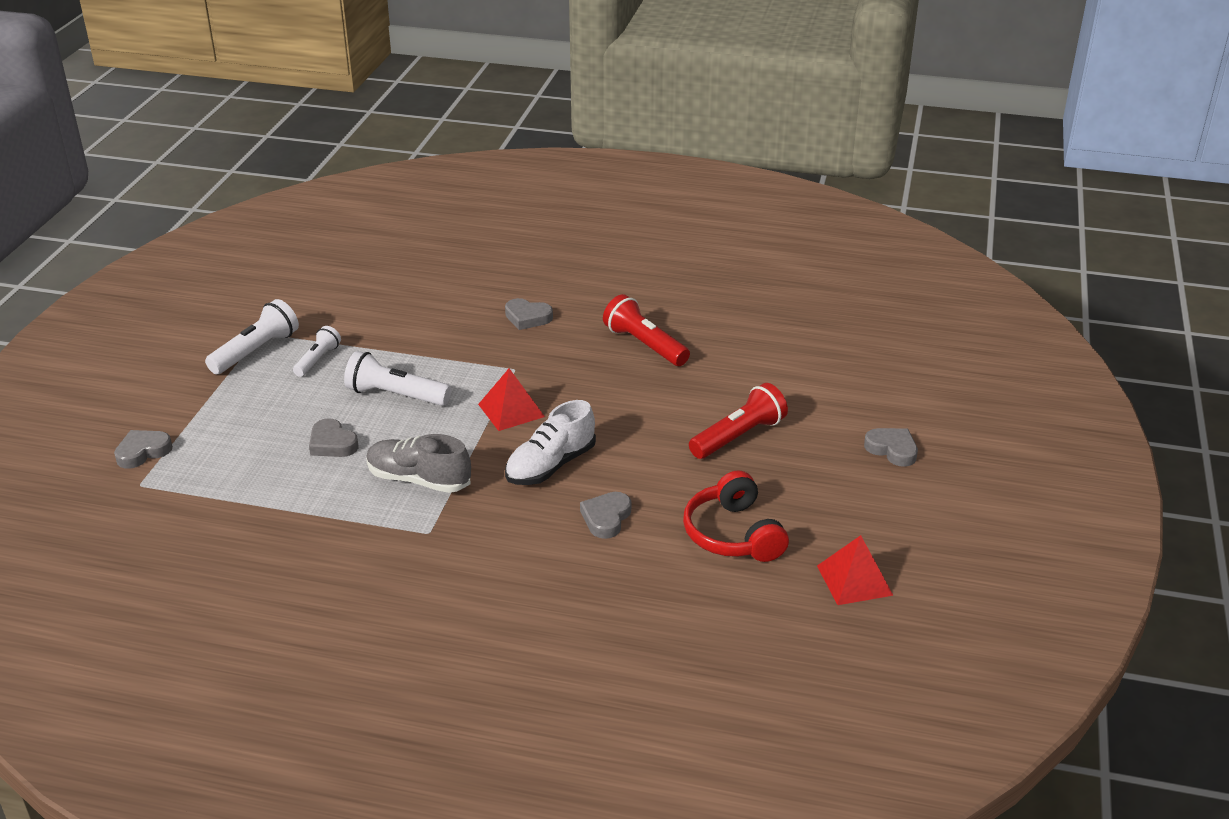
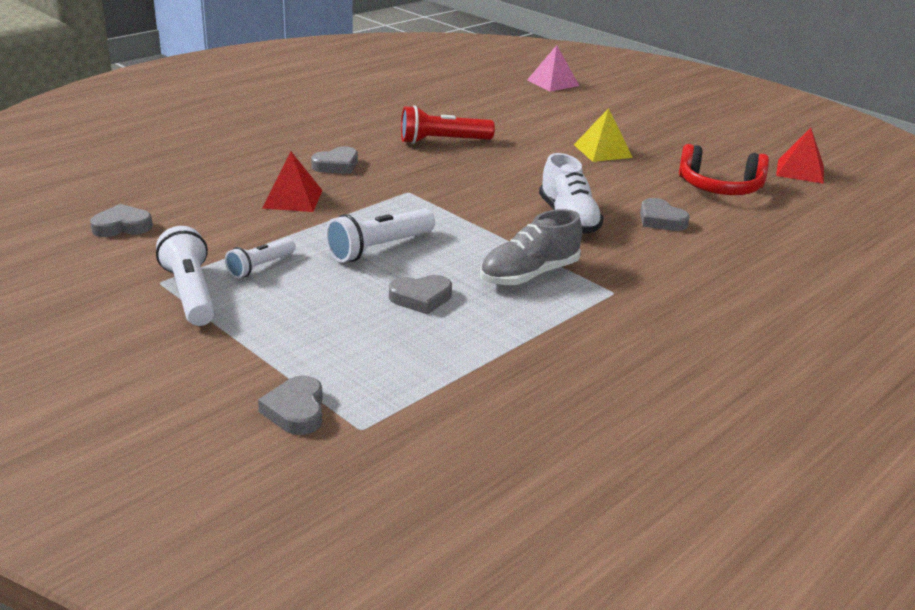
camera: 60 degrees left, 5 degrees down
white flashlight [293,326,341,377] -> white flashlight turned 105 degrees counterclockwise [225,238,296,278]
red pyramid [478,368,545,431] -> red pyramid moved to [262,151,323,212]
red flashlight [689,383,788,459] -> yellow pyramid [574,108,633,162]
grey heart [864,428,918,467] -> grey heart moved to [90,204,153,237]
none -> pink pyramid [527,45,579,92]

